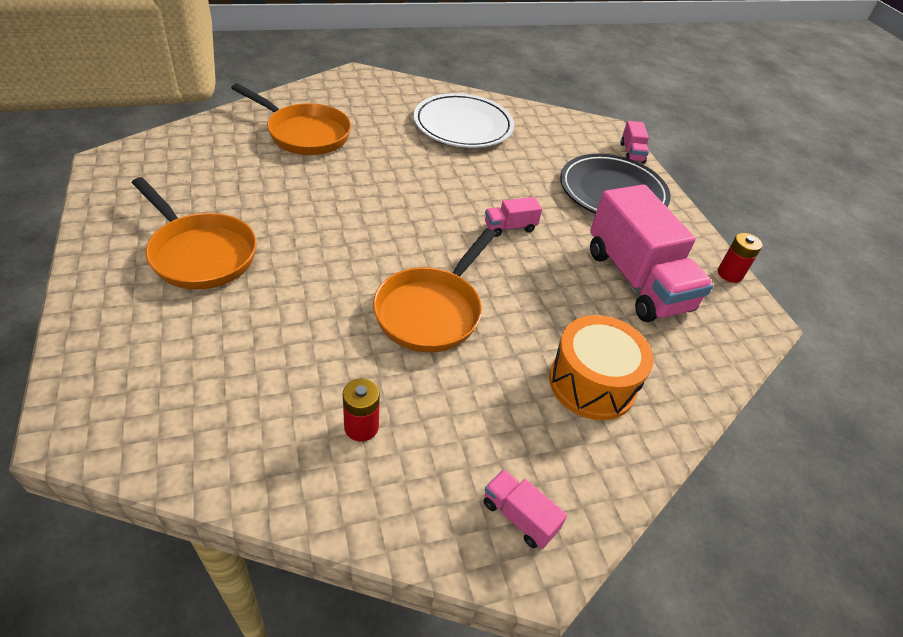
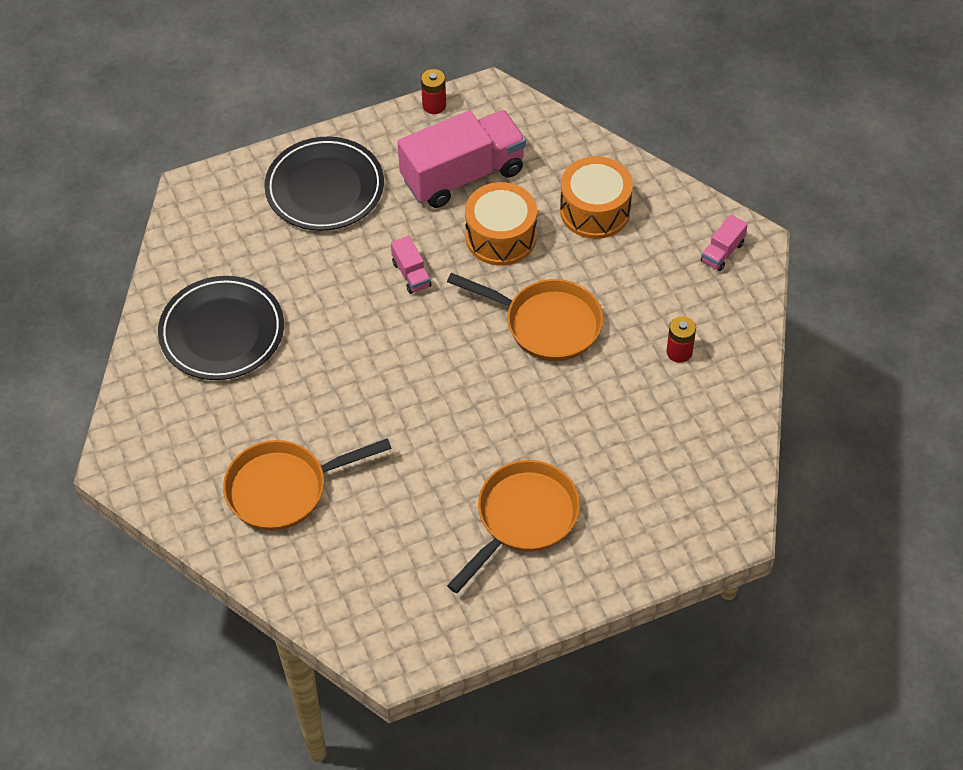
camera: 90 degrees left, 10 degrees up
orange pan [231,83,351,155] -> orange pan turned 135 degrees counterclockwise [223,438,392,531]
white plate [414,93,514,148] -> black plate [158,276,284,380]
pink truck [620,121,649,164] -> none
none -> orange drum [465,182,537,266]

